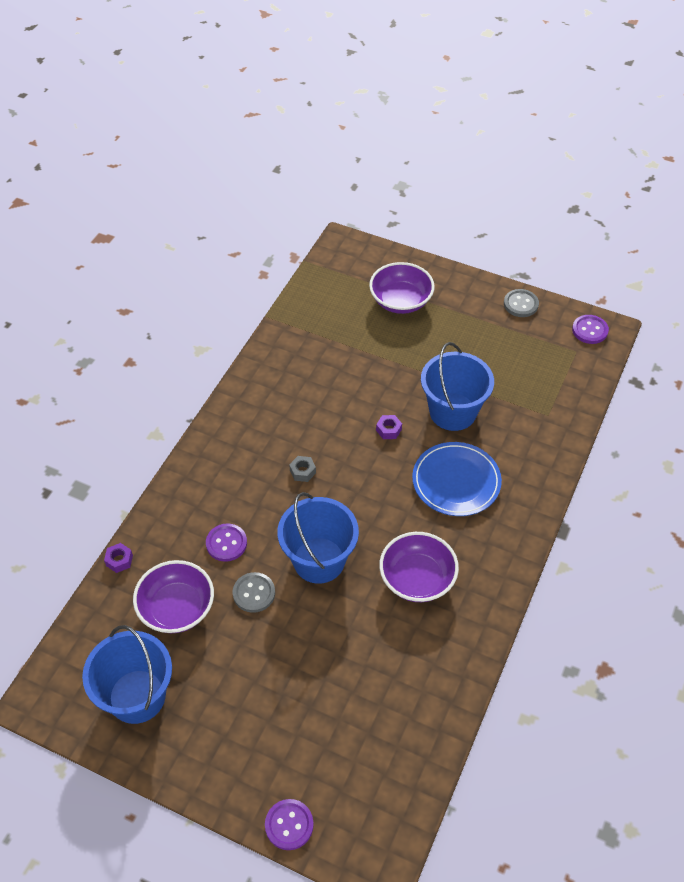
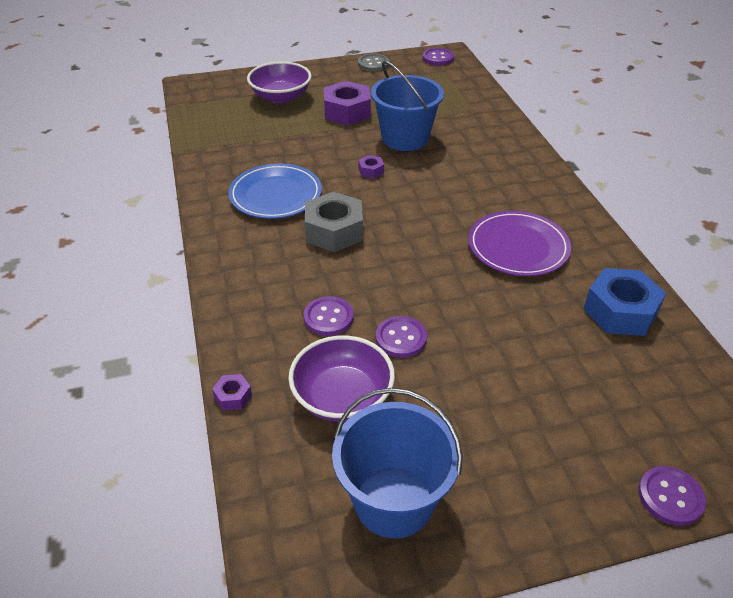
camera: 40 degrees left, 10 degrees down
grey button [233,572,275,613] -> purple button [376,316,427,358]
blue bucket [277,492,359,584] -> none
grey nut [289,456,316,482] -> grey nut [305,192,363,252], size x2.18
purple bowl [379,532,459,602] -> purple plate [469,211,571,276]
blue plate [412,442,502,516] -> blue plate moved to [228,163,322,219]
none -> purple nut [324,81,371,126]
none -> blue nut [584,268,666,336]

